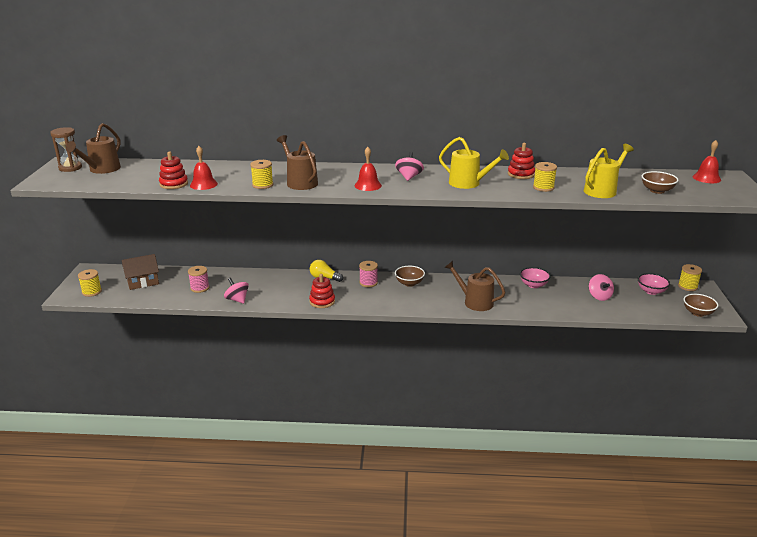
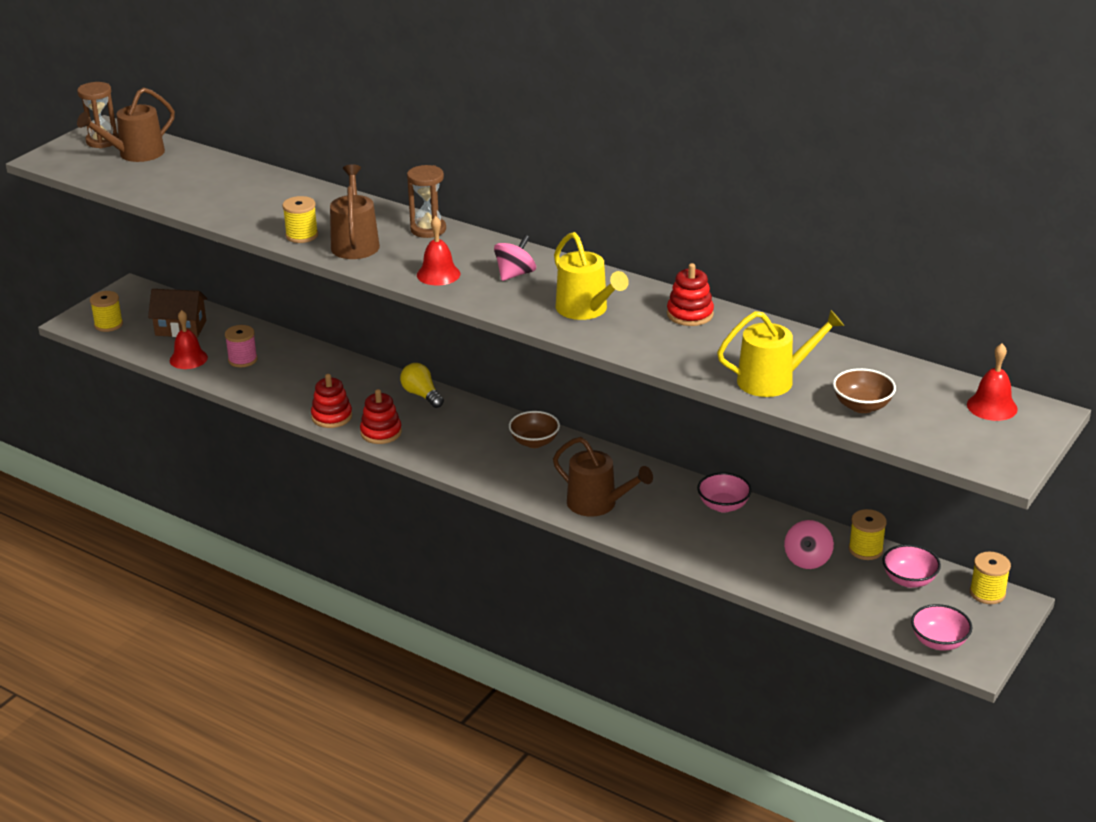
camera: 30 degrees right, 5 degrees up
red stacking toy [159,151,188,189] -> red stacking toy moved to [311,374,352,428]
red bell [190,146,218,190] -> red bell moved to [170,310,208,369]
pink spinning top [224,278,249,304] -> none
pink spool [359,261,378,287] -> none
brown watering can [444,261,506,311] -> brown watering can turned 150 degrees clockwise [553,437,653,517]
yellow spool [533,162,557,192] -> yellow spool moved to [849,509,887,560]
brown bowl [684,294,718,317] -> pink bowl [911,604,972,651]
none -> brown hourglass [407,165,446,238]

